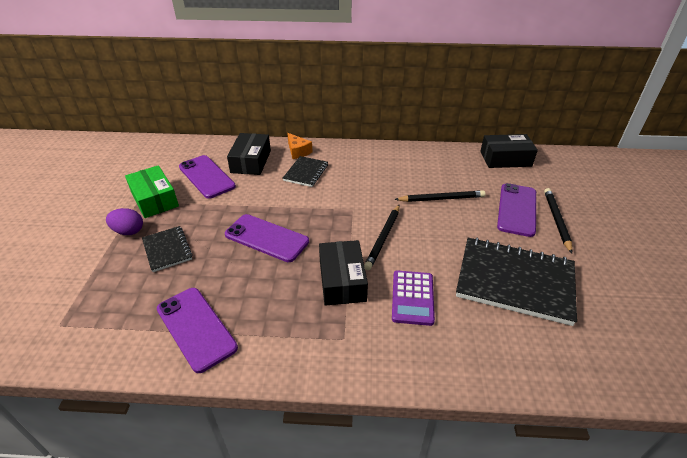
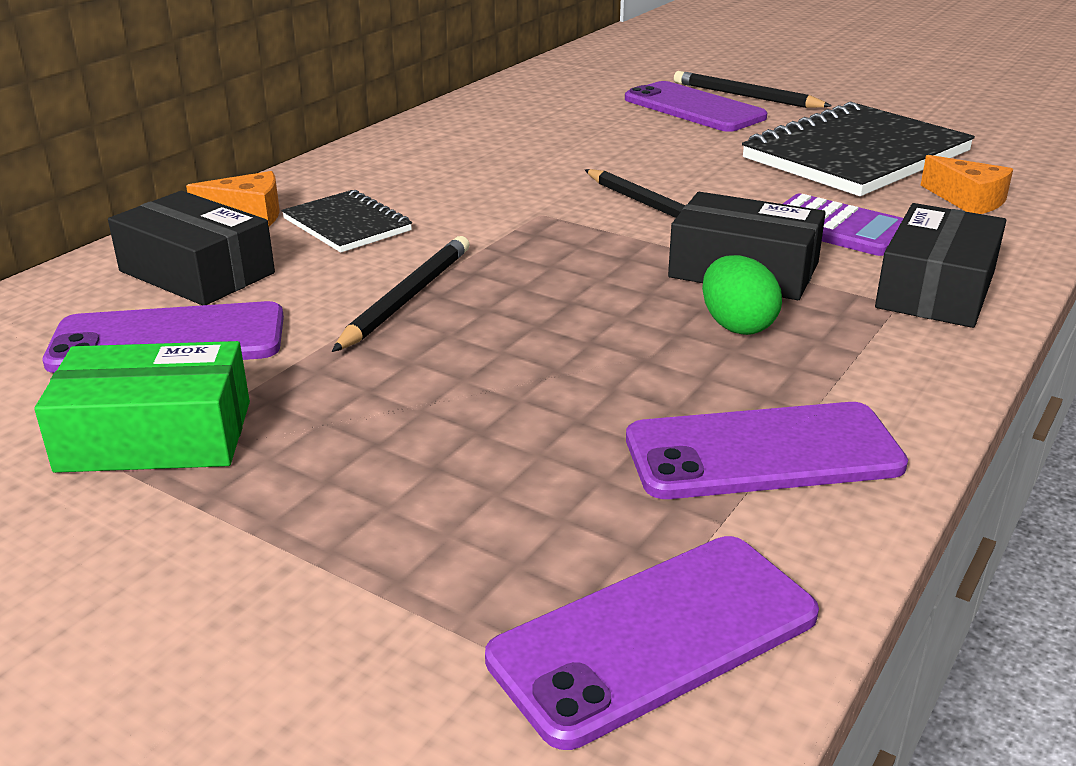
camera: 60 degrees left, 10 degrees down
purple egg [106,208,143,235] -> none
black notebook [142,226,193,272] -> none
purple phone [225,214,309,262] -> purple phone moved to [485,536,819,750]
black pencil [394,190,485,202] -> black pencil moved to [332,236,470,352]
black box [480,134,538,168] -> black box moved to [875,203,1006,328]
none -> green egg [702,255,782,335]
none -> orange cheese [921,155,1013,214]

